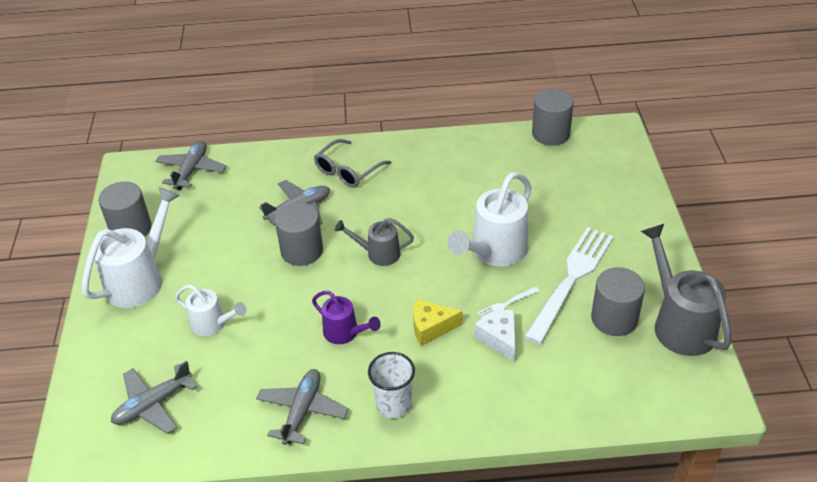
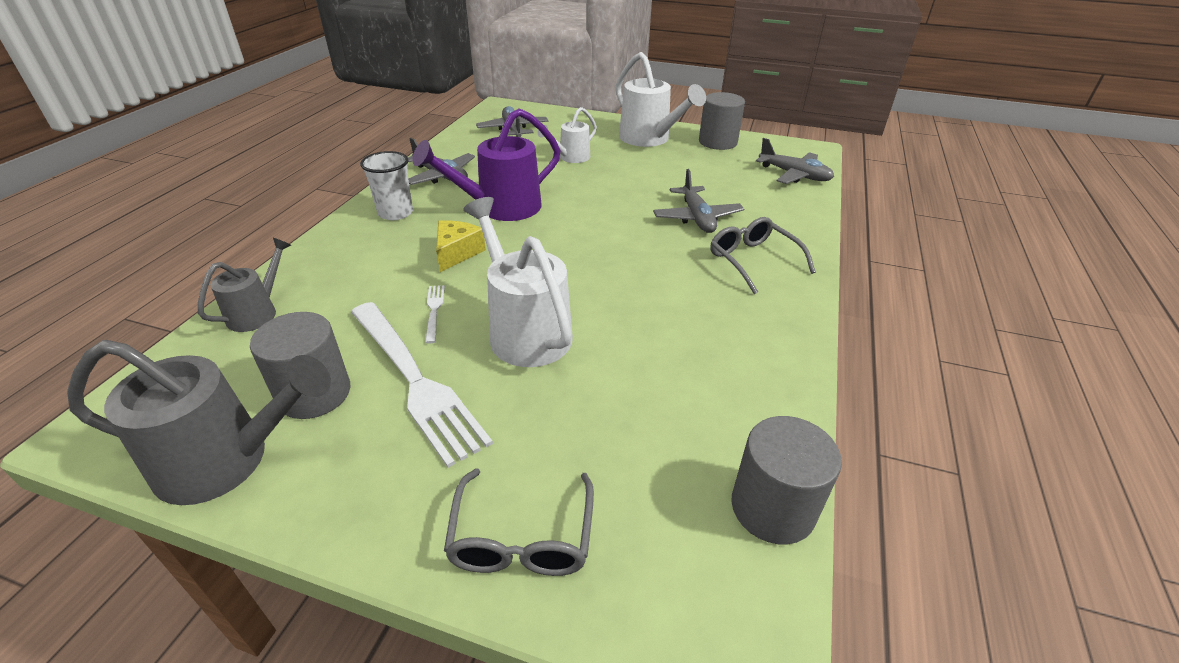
camera: 110 degrees right, 5 degrees down
grey cylinder [275,202,323,266] -> none
purple watering can [312,291,381,344] -> purple watering can [412,108,561,221], size x1.73
grey watering can [335,218,414,266] -> grey watering can moved to [198,238,291,332]
white cheese [474,310,515,362] -> none
none -> grey glasses [444,468,594,576]

